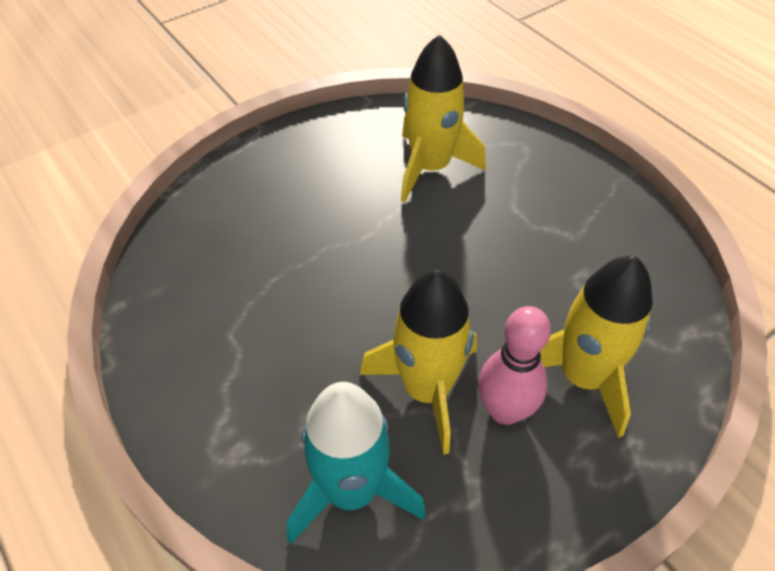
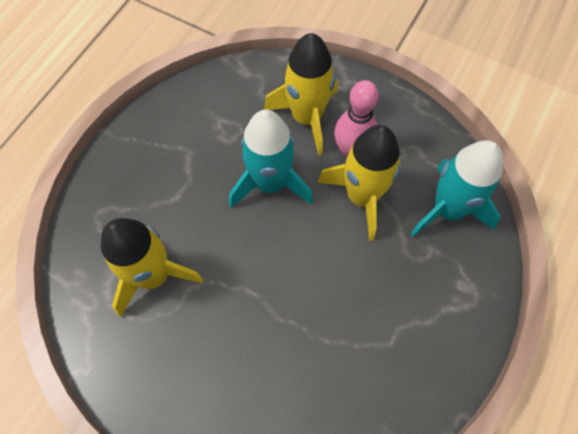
camera: 115 degrees left, 15 degrees up
none -> turquoise rocket [229,110,313,208]

